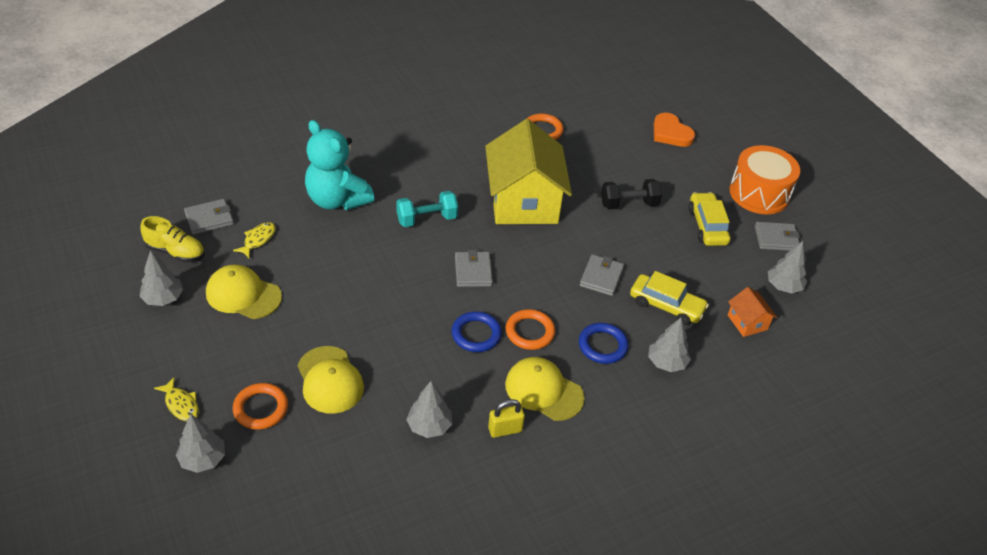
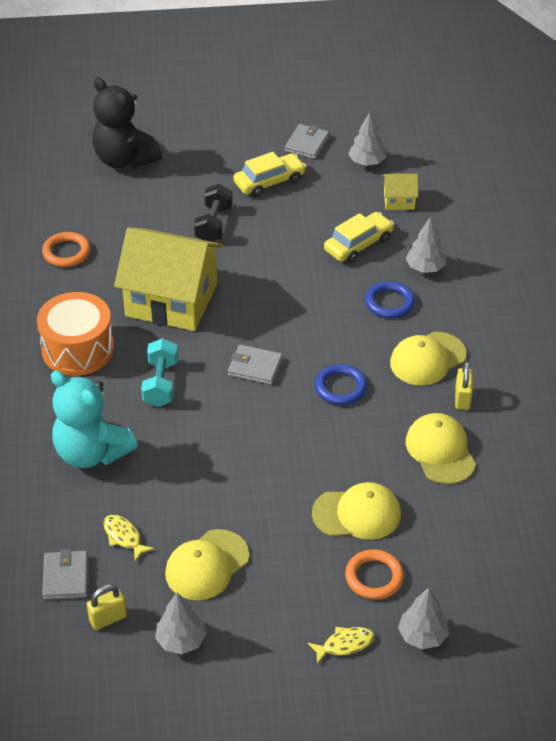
camera: 65 degrees left, 0 degrees up
yellow shoe [140,216,205,262] -> yellow padlock [87,584,127,630]
turquoise teddy bear [305,120,374,210] -> turquoise teddy bear turned 60 degrees clockwise [51,371,138,468]
grey tree [406,381,452,438] -> yellow cap [406,413,476,484]
orange ring [506,309,555,350] -> none
grey wallet [580,254,624,296] -> none
orange heart [654,113,695,147] -> black teddy bear [92,77,162,168]
yellow car [688,192,730,246] -> yellow car turned 135 degrees clockwise [233,152,306,197]
orange house [728,287,777,337] -> yellow house [383,174,418,210]
orange drum [729,145,800,214] -> orange drum moved to [37,292,114,376]

